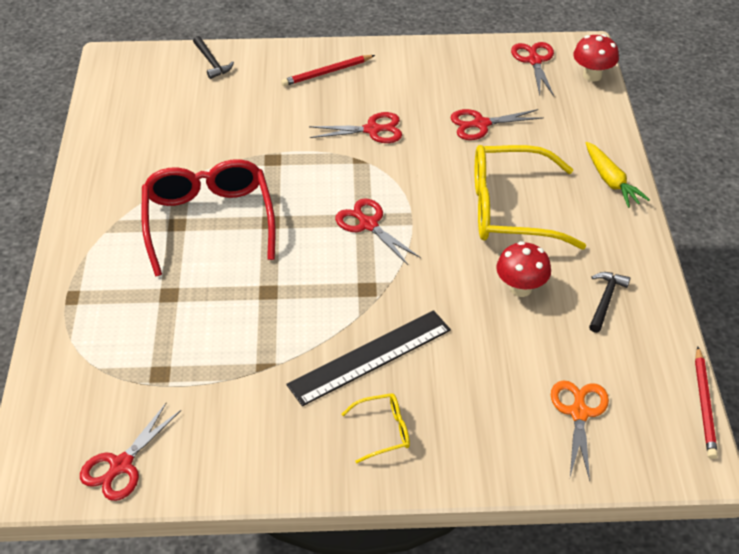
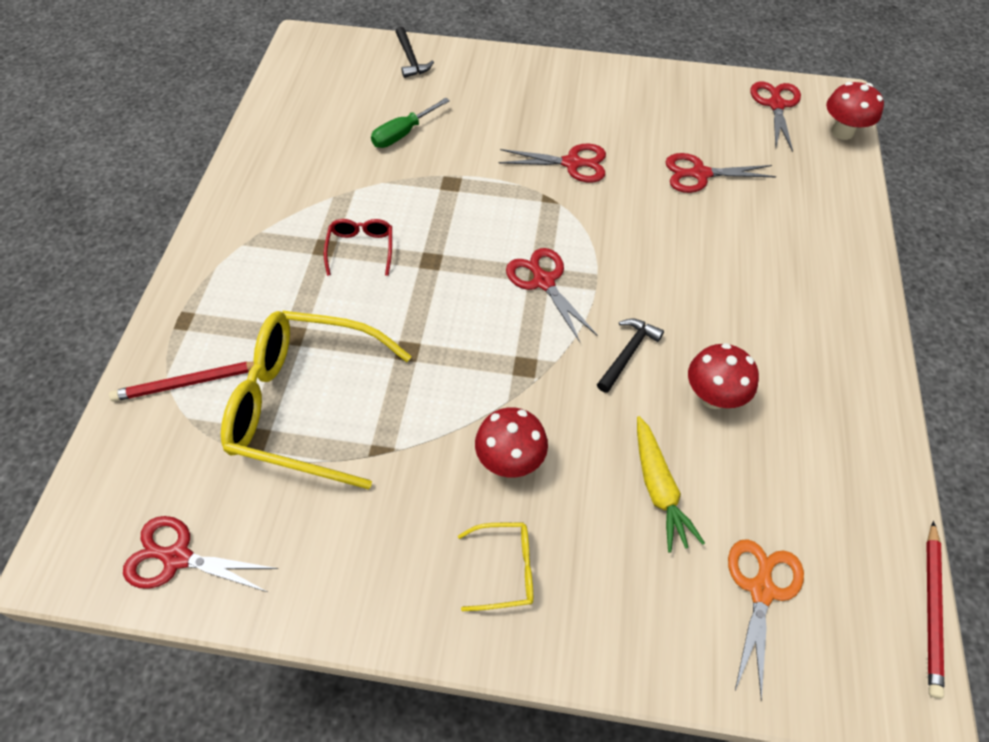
camera: 10 degrees right, 10 degrees up
red scissors [80,403,181,501] -> red scissors turned 60 degrees clockwise [123,516,278,592]
red glasses [142,159,276,277] -> red glasses [324,219,392,276], size x0.45
red pencil [281,55,375,86] -> red pencil moved to [109,361,254,402]
black ruler [286,310,451,406] -> red mushroom [475,407,548,477]
yellow glasses [475,145,586,249] -> yellow glasses moved to [221,311,412,489]
yellow carrot [586,142,650,208] -> yellow carrot moved to [637,416,705,553]
black hammer [589,272,630,333] -> black hammer moved to [597,318,664,393]
none -> green screwdriver [371,98,450,148]

